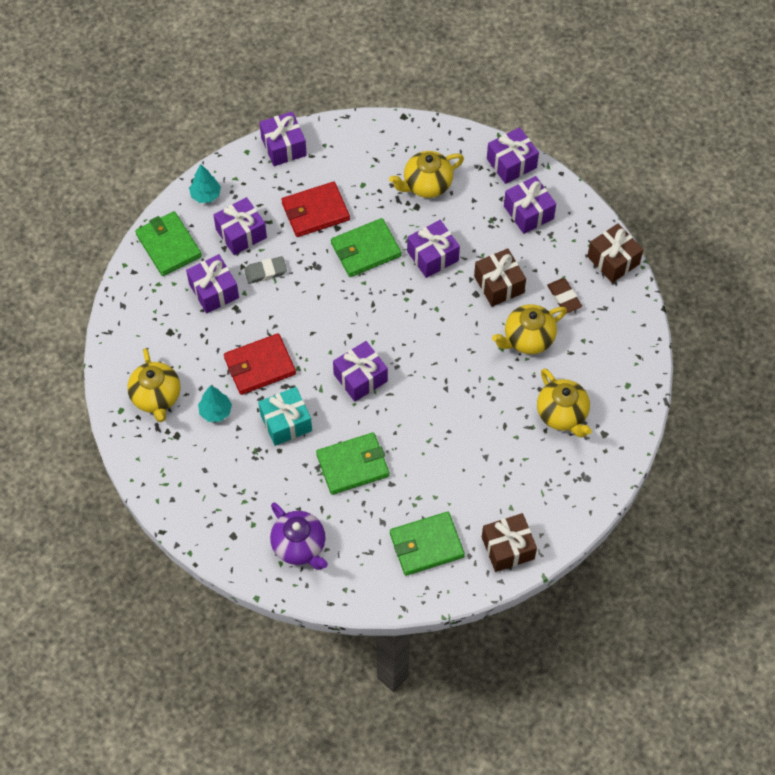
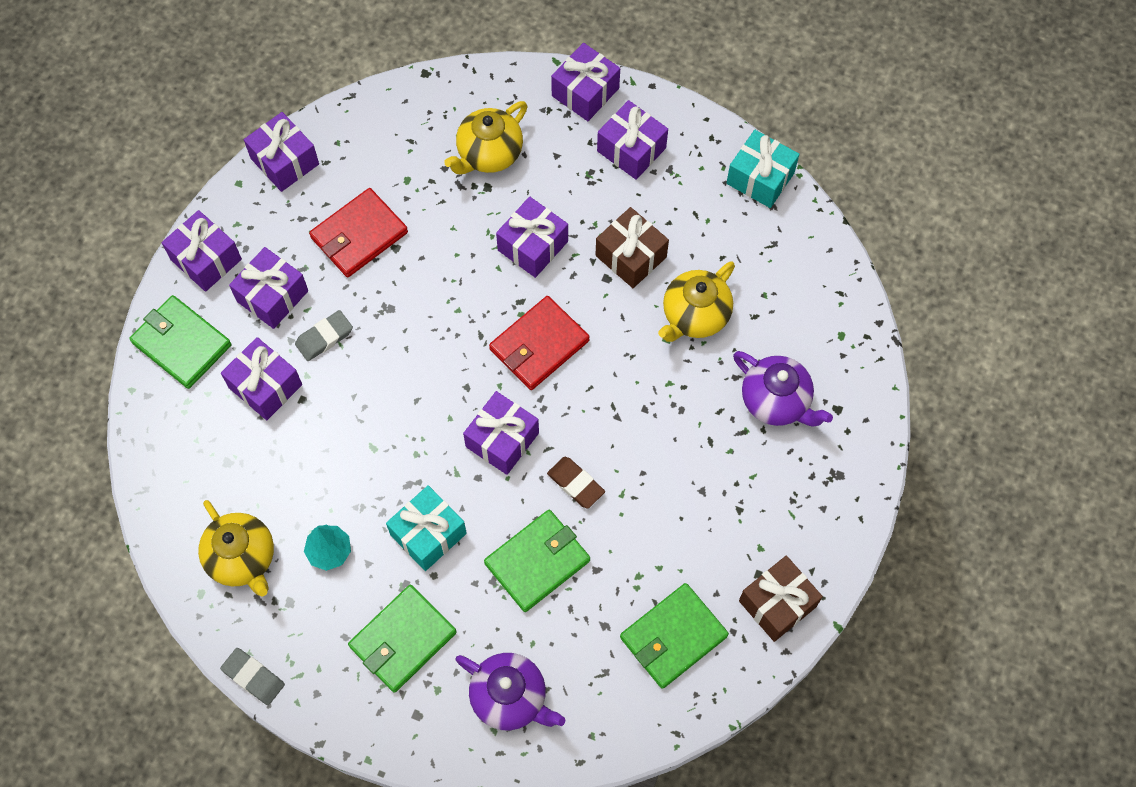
camera: 20 degrees left, 5 degrees up
turquoise tree [189,164,221,203] -> purple gift [162,210,242,292]
red wallet [224,333,296,395] -> red wallet moved to [489,296,590,390]
green wallet [331,218,402,277] -> green wallet moved to [348,585,457,692]
yellow teapot [537,368,592,438] -> purple teapot [733,351,833,427]
brown eraser [547,278,582,313] -> brown eraser moved to [547,457,605,509]
brown gift [587,223,643,283] -> turquoise gift [726,130,800,208]
none -> grey eraser [220,648,285,705]

